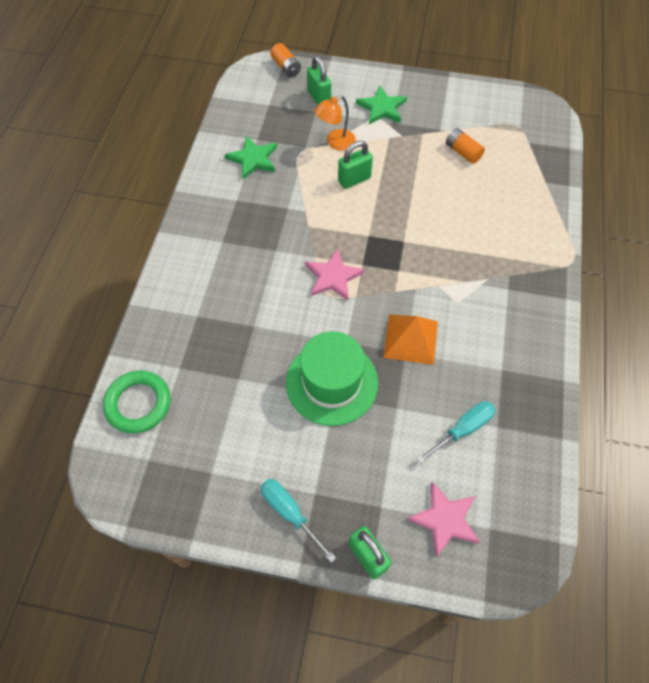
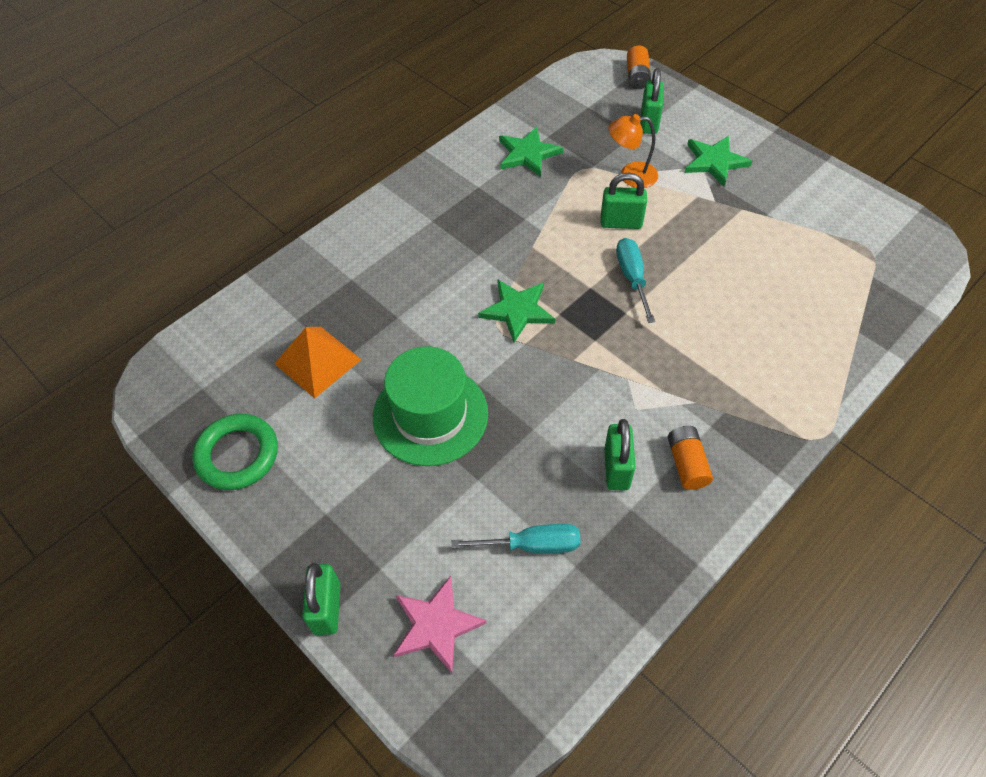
camera: 35 degrees right, 5 degrees down
green ring [103,370,170,433] -> green ring moved to [192,414,278,490]
turquoise screwdriver [261,479,336,563] -> turquoise screwdriver moved to [616,238,655,323]
pink star [305,249,365,300] -> green star [478,280,555,342]
orange pyramid [383,315,438,365] -> orange pyramid moved to [274,327,362,398]
orange battery [446,128,485,164] -> orange battery moved to [668,426,713,490]
none -> green padlock [604,419,636,490]

